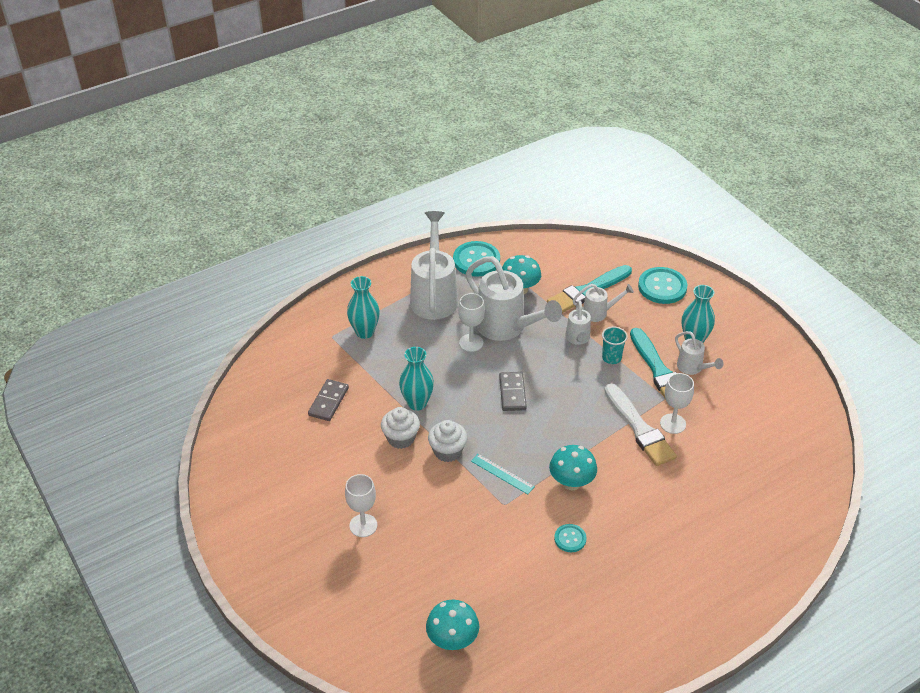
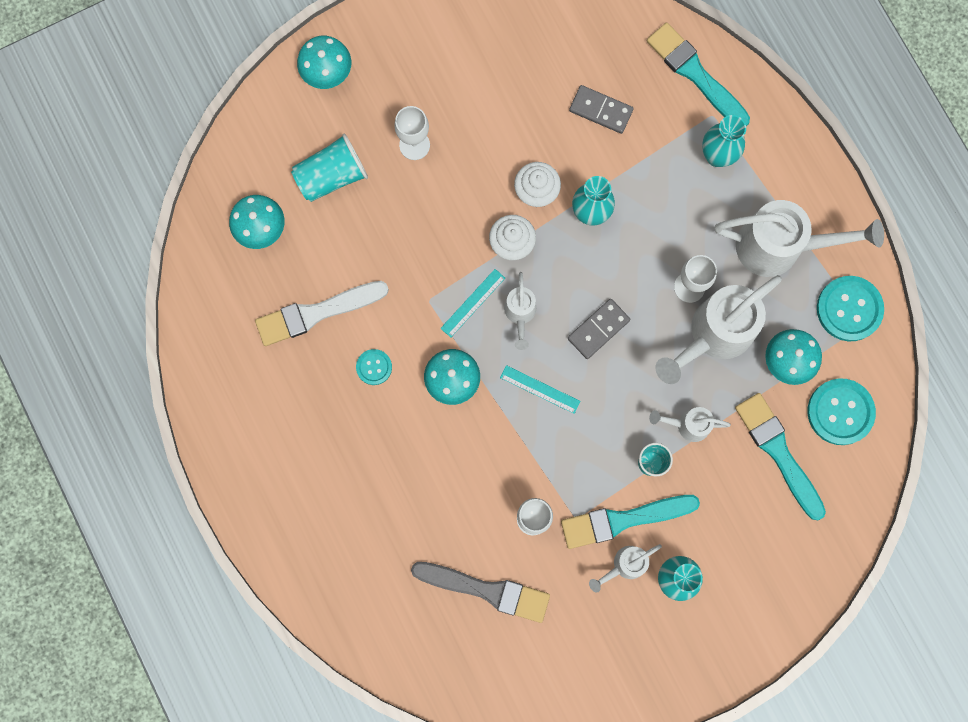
camera: 95 degrees right, 35 degrees up
grey domino [499,372,527,411] -> grey domino turned 45 degrees counterclockwise [568,299,630,359]
white watering can [573,284,634,322] -> white watering can moved to [504,272,536,350]
white brush [604,383,677,466] -> white brush moved to [255,281,389,346]
turquoise button [638,267,687,304] -> turquoise button moved to [808,378,876,445]
none -> turquoise cup [291,133,368,202]
none -> turquoise mushroom [297,36,351,89]
none -> grey brush [411,562,550,623]
none -> turquoise ruler [500,365,581,414]
none -> turquoise brush [647,23,750,126]

